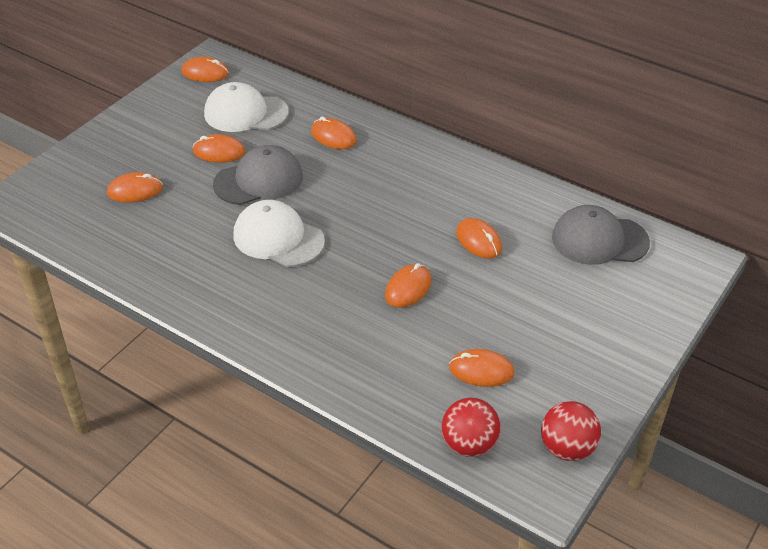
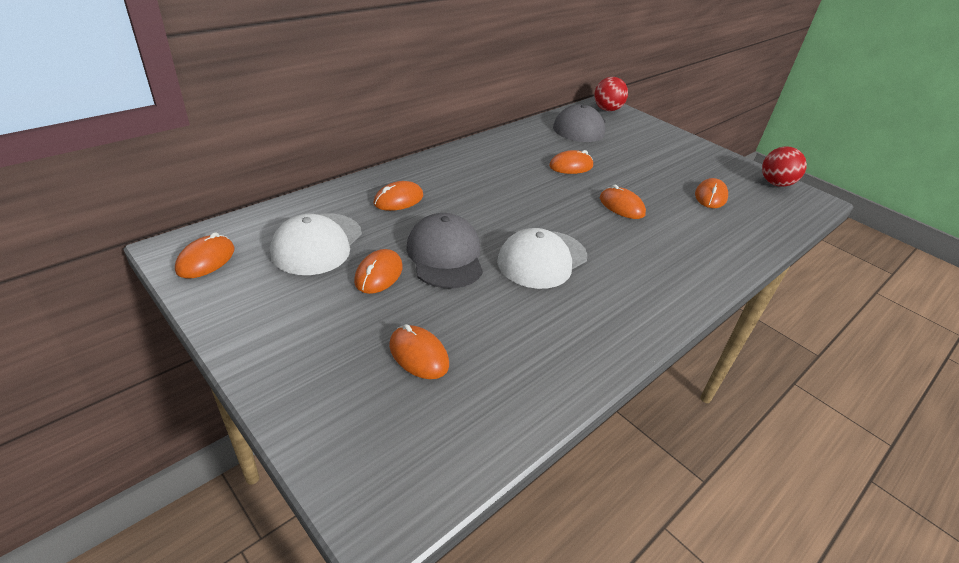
camera: 80 degrees left, 5 degrees down
orange mouse [107,172,163,203] -> orange mouse turned 45 degrees counterclockwise [389,324,449,379]
red ball [441,398,501,457] -> red ball moved to [594,77,628,111]

